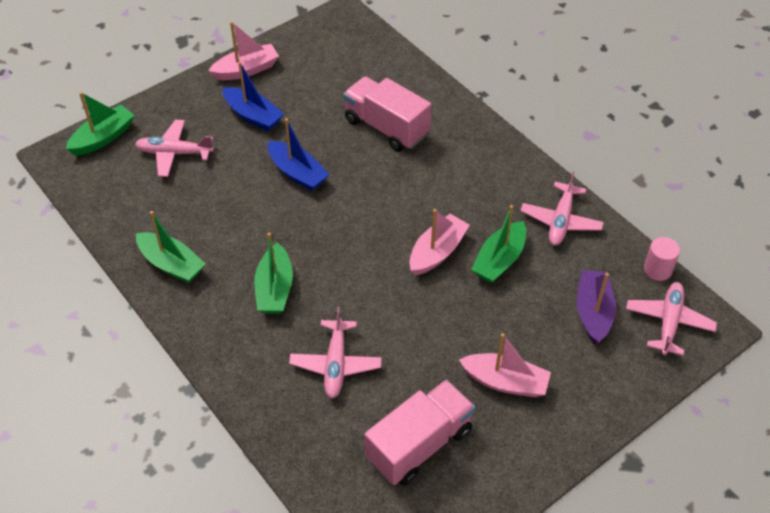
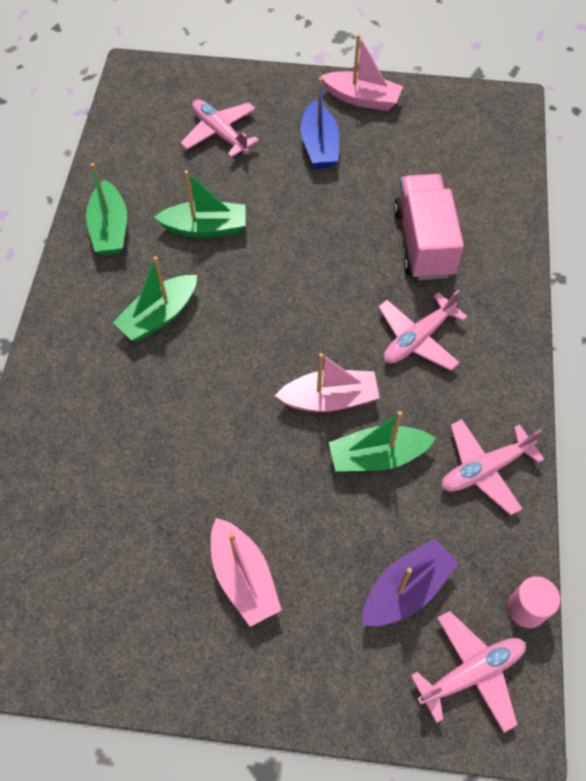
camera: 45 degrees right, 10 degrees up
green boat [66,92,135,156] -> green boat moved to [154,170,246,238]
blue boat [268,118,330,191] -> none
pink plane [289,307,382,398] -> pink plane moved to [378,289,468,371]
pink truck [364,380,475,486] -> none

